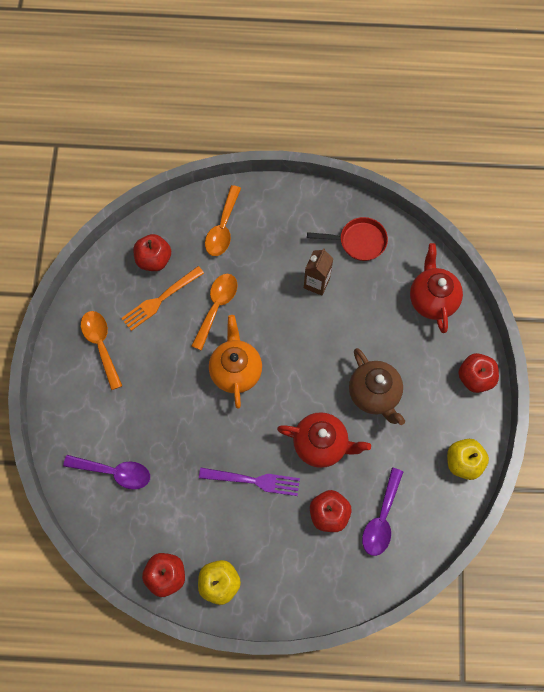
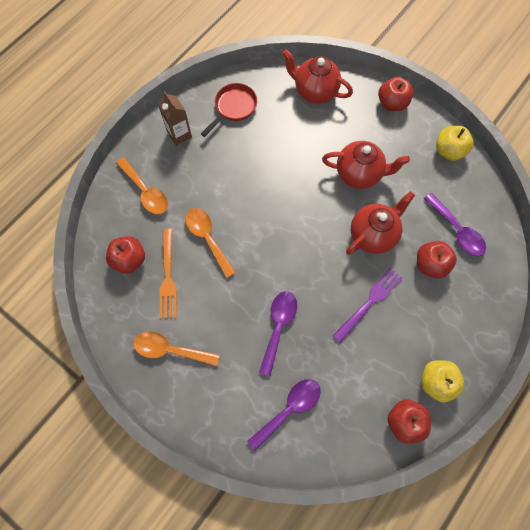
camera: 55 degrees left, 0 degrees up
orange teapot [209,315,262,409] -> none
brown carton [304,248,334,295] -> brown carton moved to [158,91,192,146]
brown teapot [349,348,405,425] -> red teapot [322,141,410,189]
none -> purple spoon [259,291,297,376]

